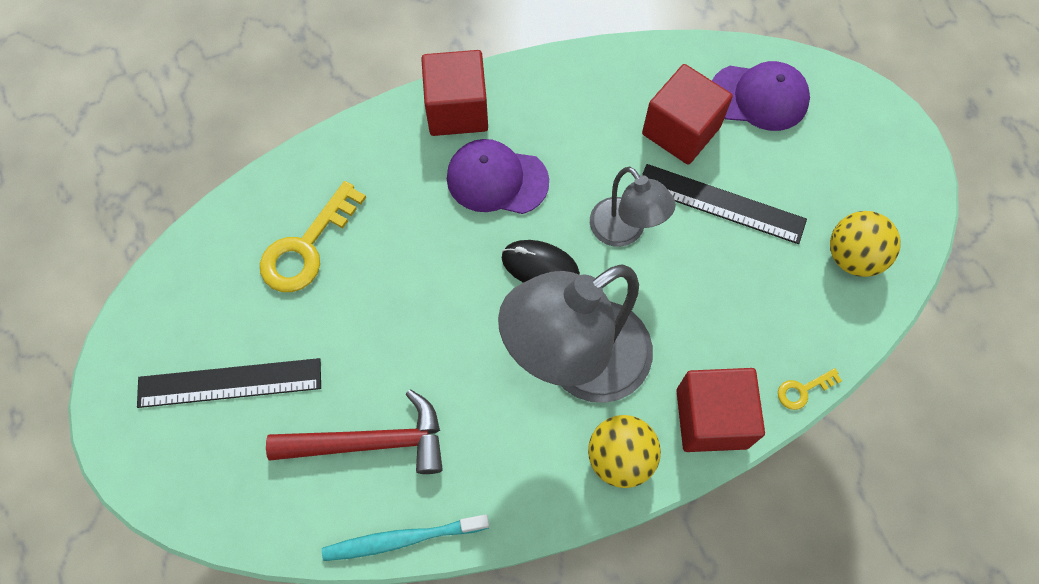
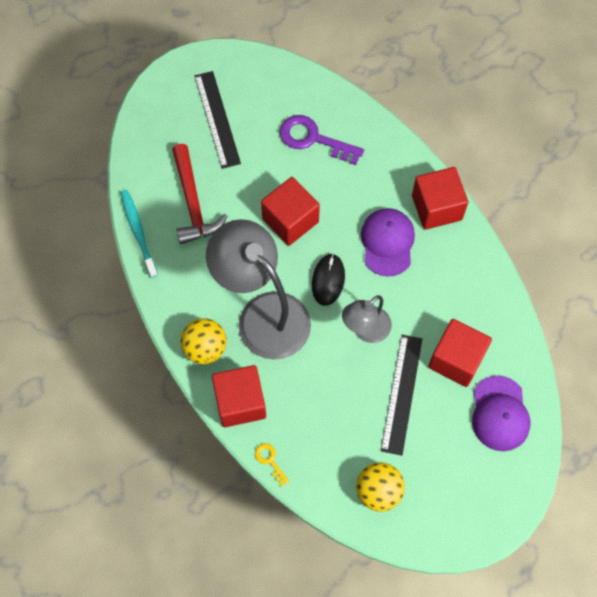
camera: 80 degrees right, 0 degrees up
yellow key [260,181,366,292] -> purple key [280,115,364,165]
none -> red cube [261,177,320,246]

